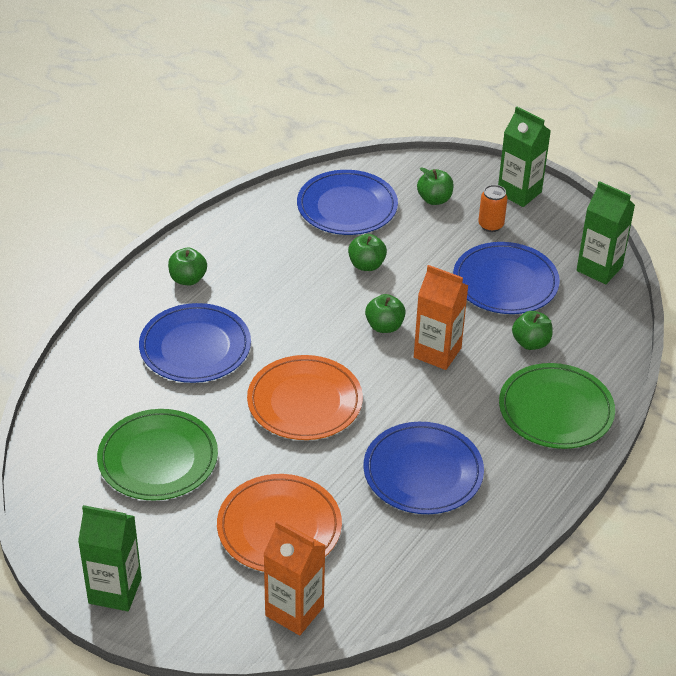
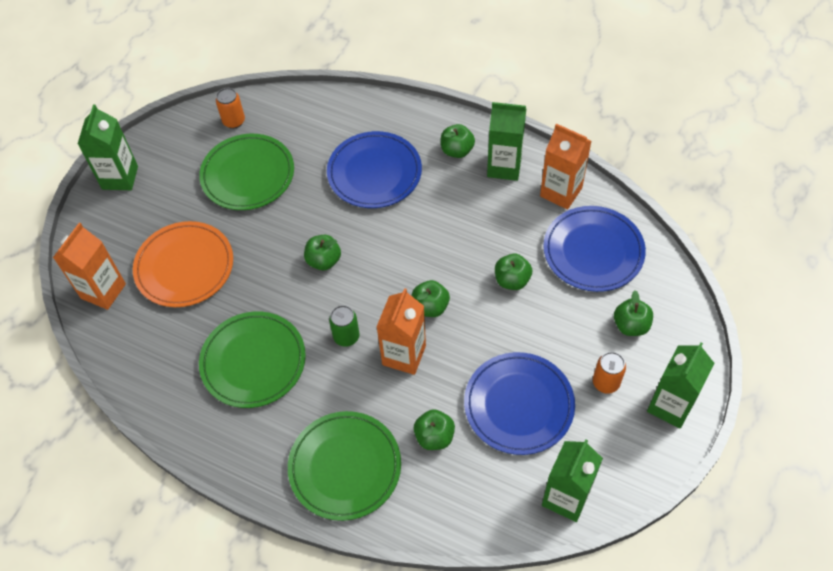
camera: 85 degrees right, 15 degrees up
orange plate [247,355,363,440] -> green apple [304,235,341,270]
blue plate [364,422,484,514] -> green plate [199,311,306,408]
none -> orange can [216,88,245,129]
none -> green can [329,305,360,347]
none -> green carton [487,102,526,181]
none -> orange carton [540,124,592,210]

